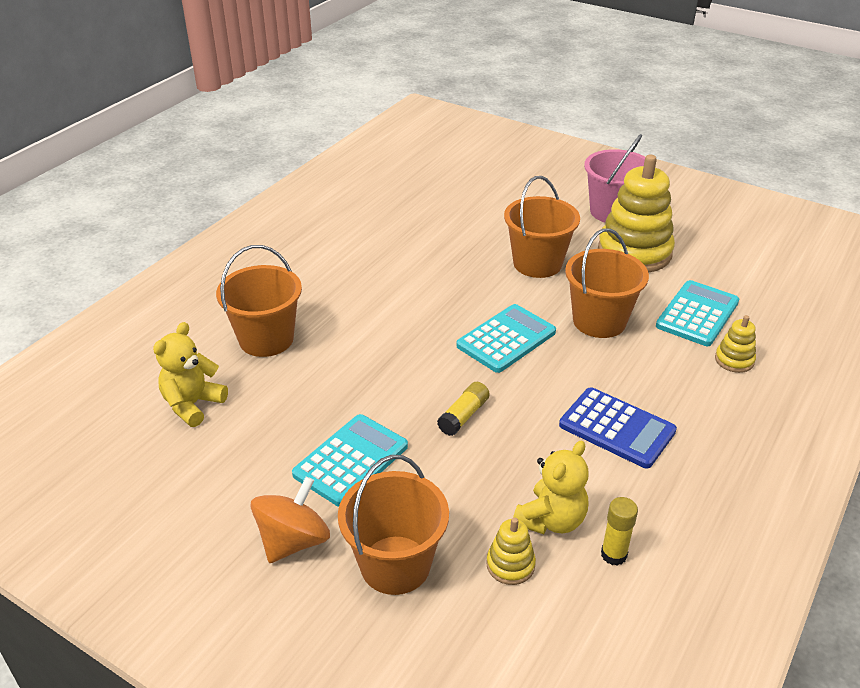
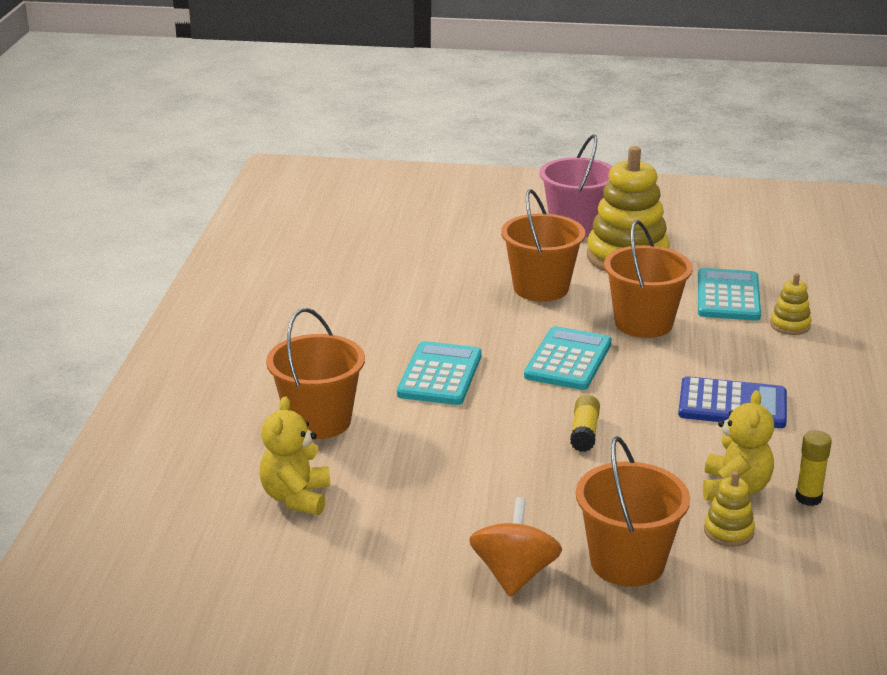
camera: 25 degrees left, 10 degrees down
turquoise calculator [292,414,408,507] -> turquoise calculator moved to [397,341,482,405]

